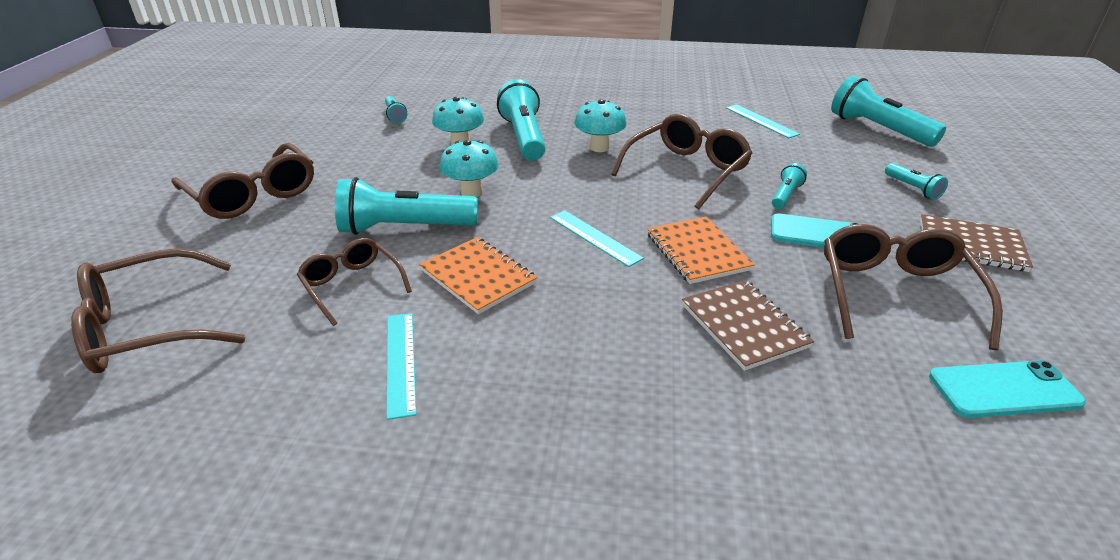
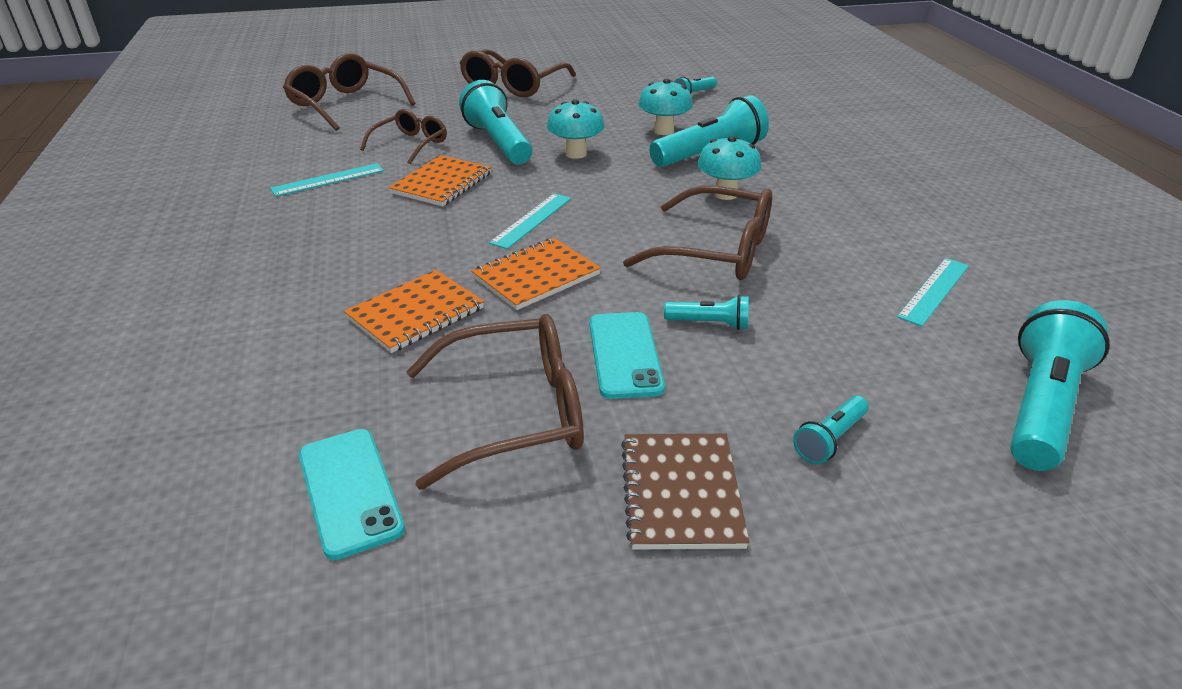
camera: 70 degrees right, 0 degrees up
brown notebook [682,280,814,371] -> orange notebook [344,270,484,353]

